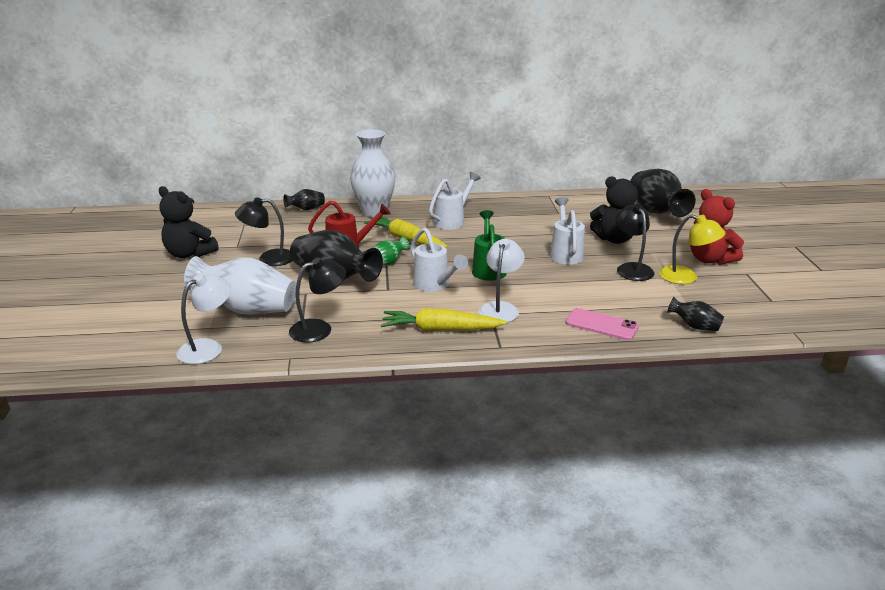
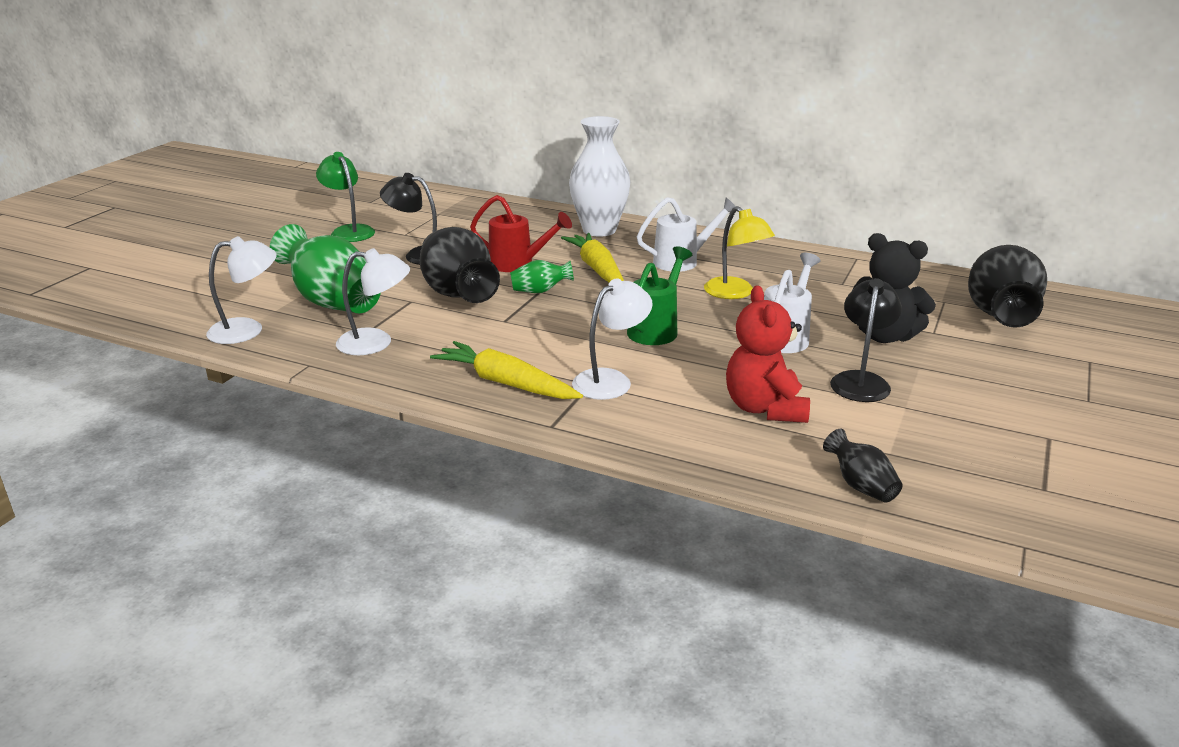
camera: 30 degrees right, 0 degrees up
black teddy bear [159,186,219,258] -> green lamp [316,152,375,242]
white vase [184,256,296,315] -> green vase [270,224,381,313]
black vase [283,189,325,210] -> none
black lamp [289,258,346,343] -> white lamp [336,248,410,355]
white watering can [410,228,468,292] -> none
pink phone [565,308,639,340] -> none
yellow lamp [659,214,726,284] -> yellow lamp moved to [704,206,775,299]
red teddy bear [690,189,744,265] -> red teddy bear moved to [726,285,810,423]

